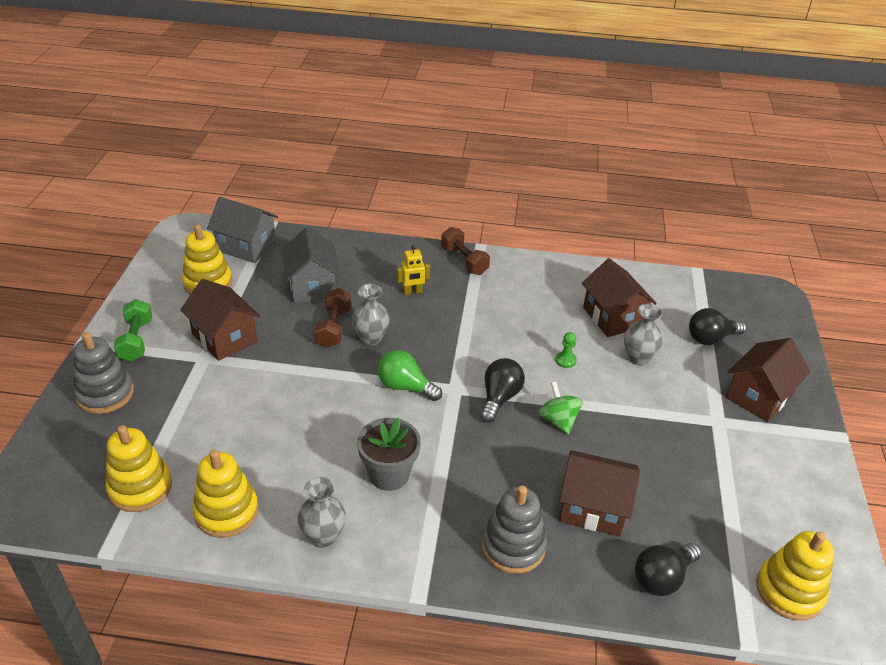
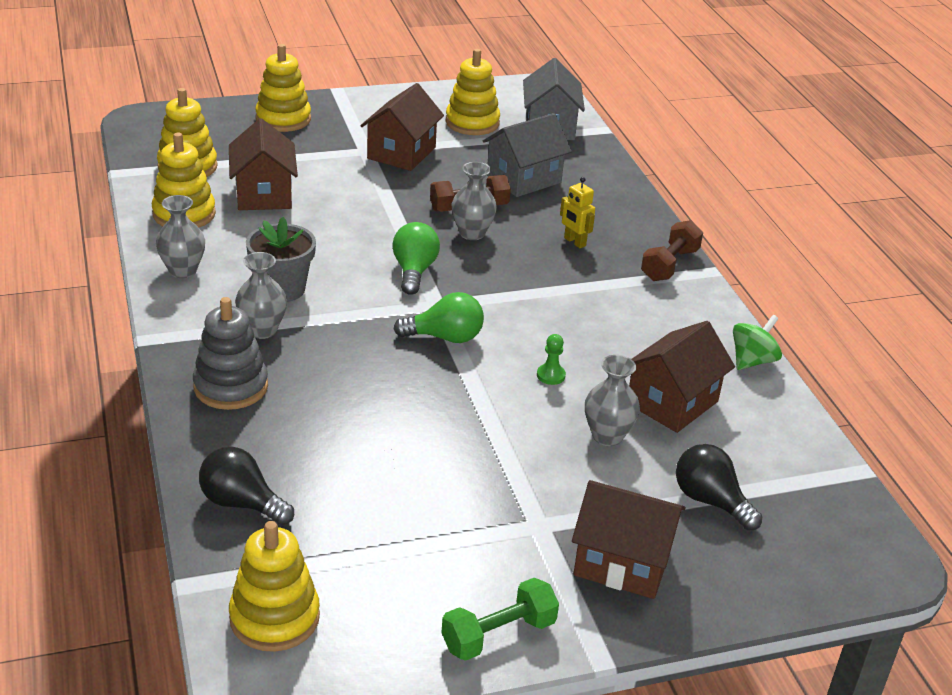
camera: 65 degrees right, 5 degrees down
grey stacking toy [73,332,134,414] -> yellow stacking toy [255,44,311,132]
green dumbbell [114,299,152,362] -> green dumbbell moved to [441,578,559,661]
black light bulb [480,358,525,423] -> green light bulb [393,292,484,343]
green spinning top [538,382,583,435] -> green spinning top moved to [733,315,782,370]
brown house [559,450,640,536] -> brown house moved to [229,118,298,210]
none -> grey vase [235,252,287,339]

